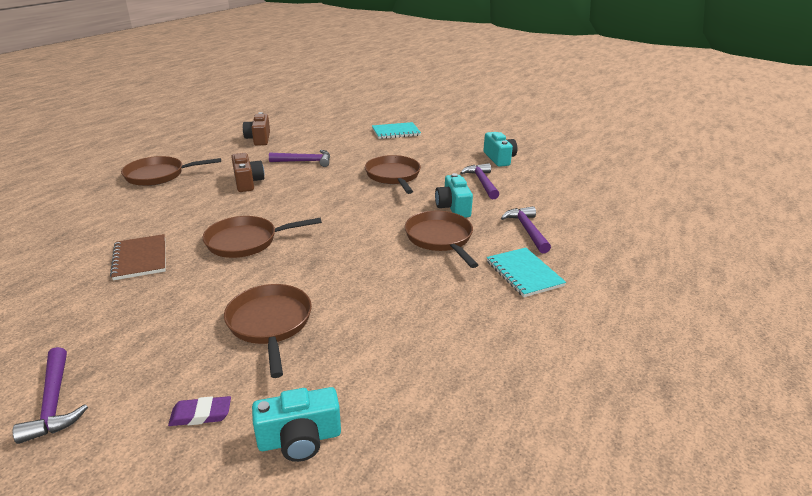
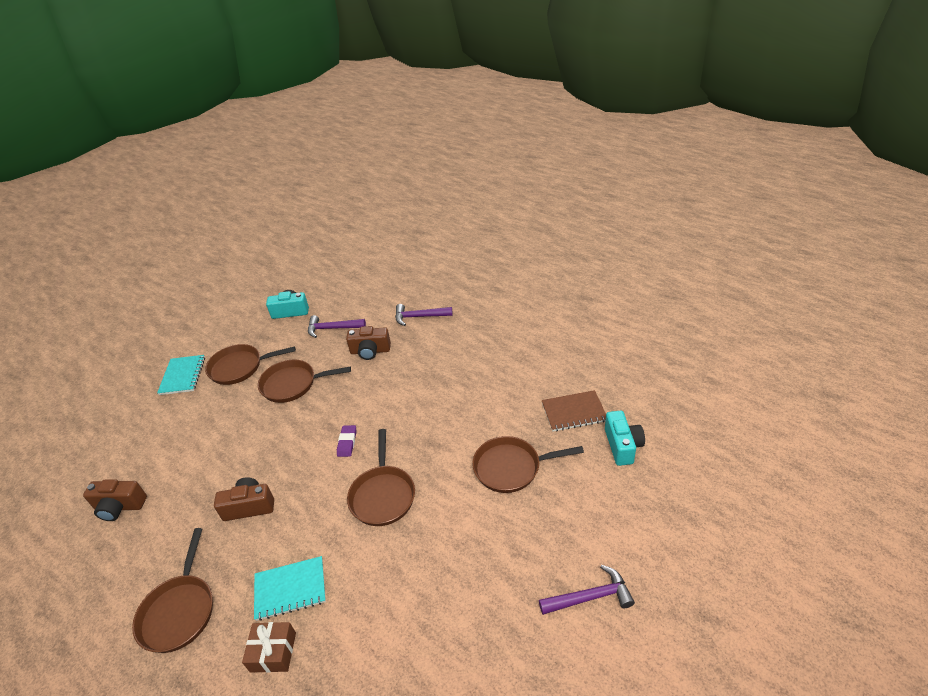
camera: 75 degrees left, 10 degrees up
brown notebook [110,234,166,280] -> brown notebook moved to [542,390,606,431]
purple eraser [168,396,231,426] -> purple eraser moved to [337,425,356,457]
purple hammer [269,150,330,167] -> none
brown pan [405,211,478,268] -> brown pan moved to [205,344,296,385]
turquoise camera [435,173,473,218] -> brown camera [346,326,391,360]
turquoise notebook [487,248,566,297] -> turquoise notebook moved to [254,556,326,621]
none -> brown gift [242,622,296,673]

